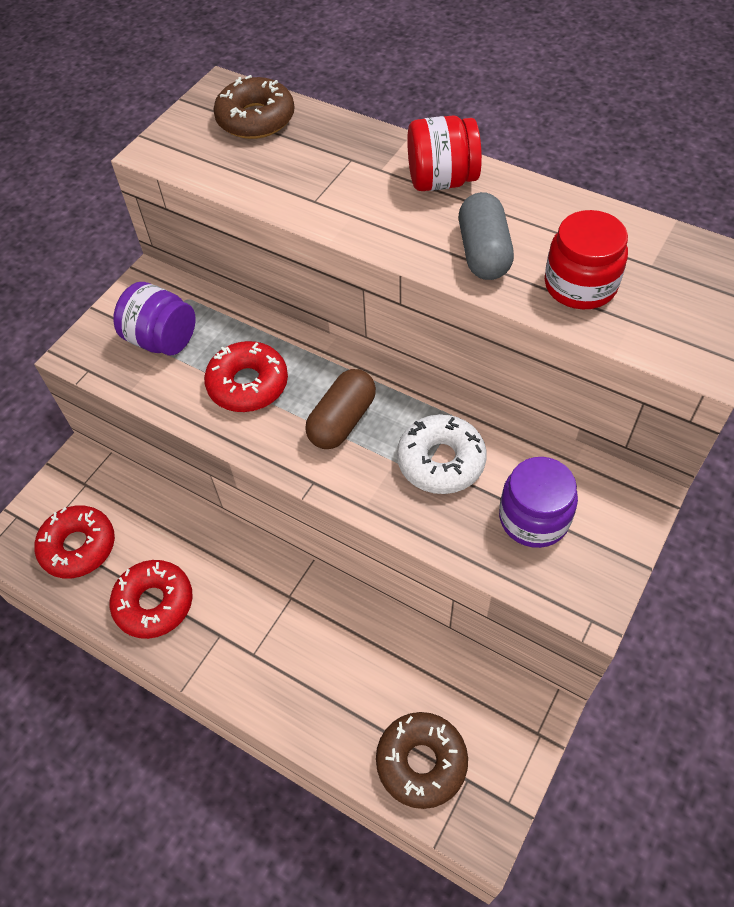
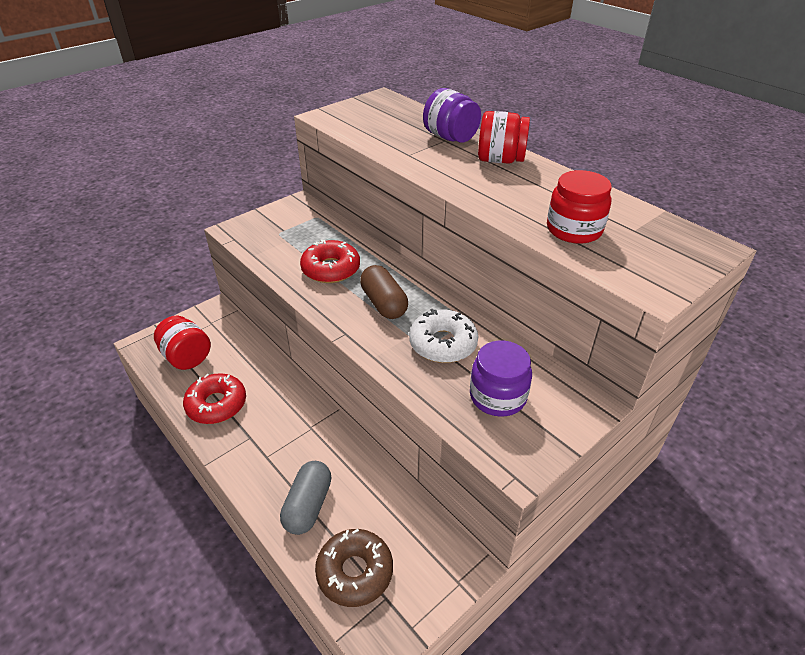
camera: 15 degrees right, 15 degrees down
red donut [34,505,115,578] -> red jar [154,316,211,370]
purple jar [113,282,196,355] -> purple jar moved to [423,88,481,143]
brown donut [213,75,294,139] -> none
brown capsule [305,369,376,449] -> brown capsule turned 75 degrees counterclockwise [360,265,408,319]
grey capsule [459,192,514,280] -> grey capsule moved to [280,461,332,535]

